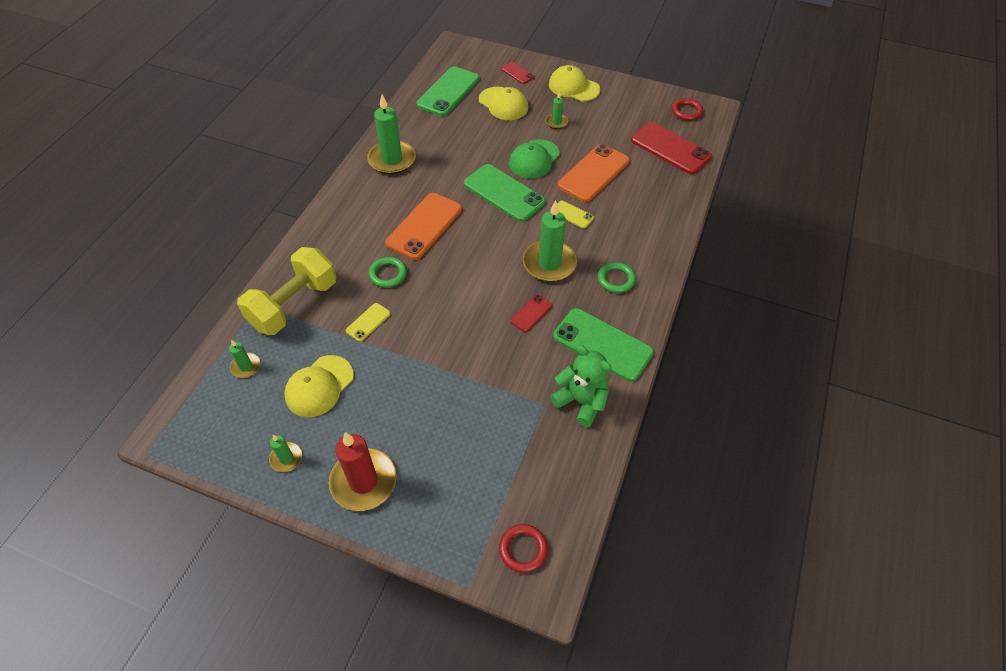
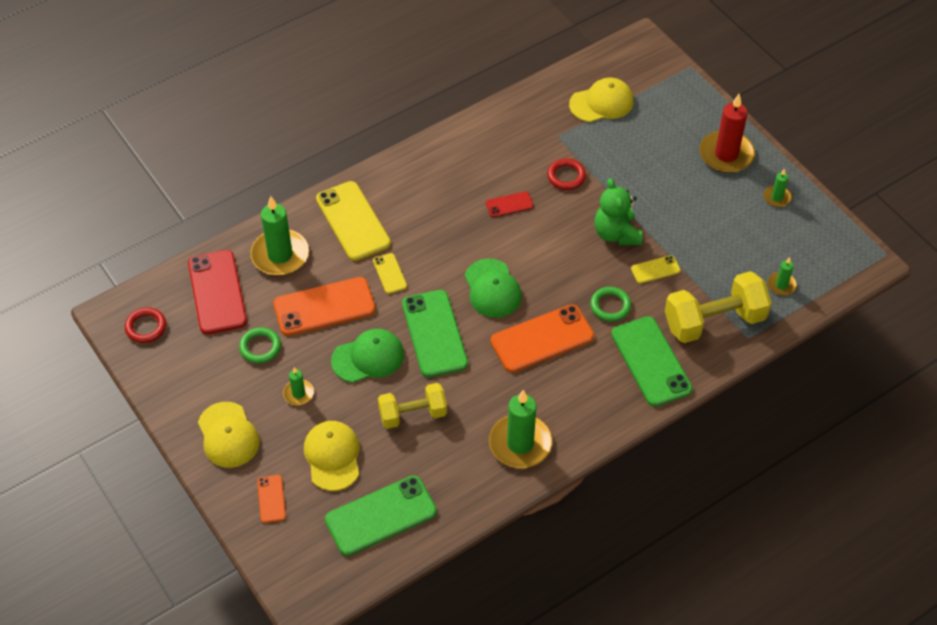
camera: 145 degrees left, 0 degrees up
yellow cap [284,355,354,417] -> yellow cap moved to [569,78,633,122]
red ring [499,524,548,573] -> red ring moved to [547,159,586,190]
red phone [501,62,535,84] -> orange phone [257,475,286,523]
green candle [523,200,577,282] -> green candle moved to [250,196,309,276]
green teddy bear [550,345,612,427] -> green teddy bear moved to [594,178,642,245]
green phone [553,308,654,382] -> green phone moved to [611,316,692,407]
green ring [598,262,636,293] -> green ring moved to [239,327,281,364]
none -> yellow phone [316,181,391,261]
none -> yellow dumbbell [378,383,447,429]
none -> green cap [465,259,522,318]

